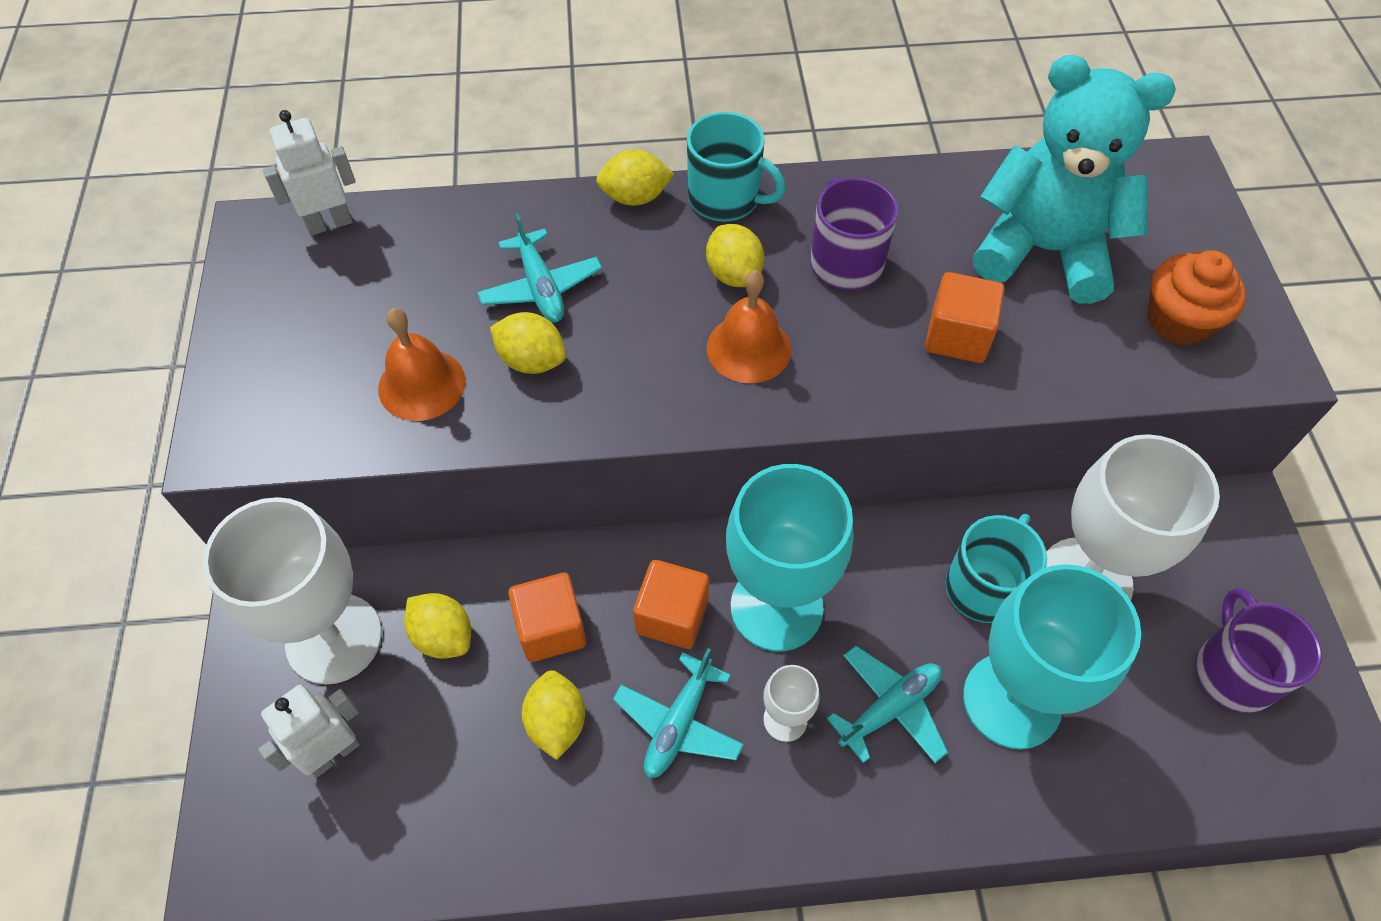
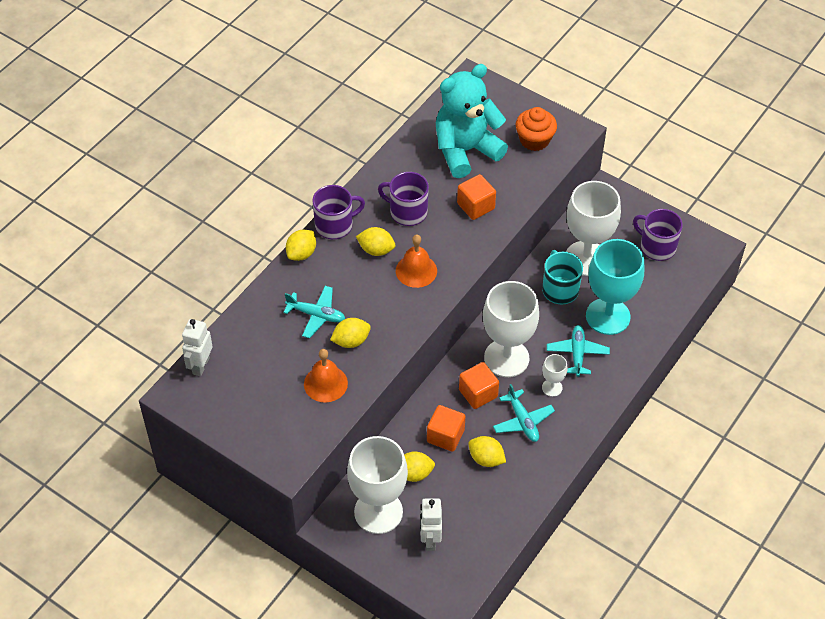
camera: 50 degrees left, 5 degrees down
turquoise mug [687,112,786,222] -> purple mug [313,185,365,239]
turquoise goblet [726,464,854,651] -> white goblet [483,281,539,377]

